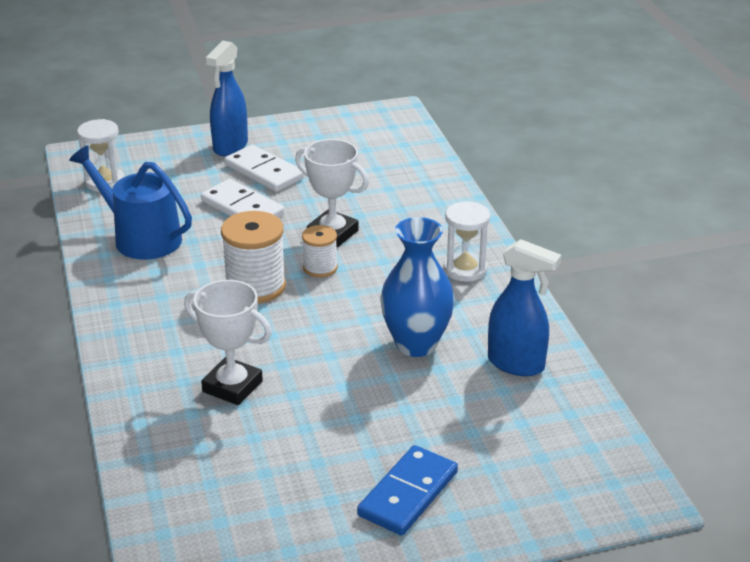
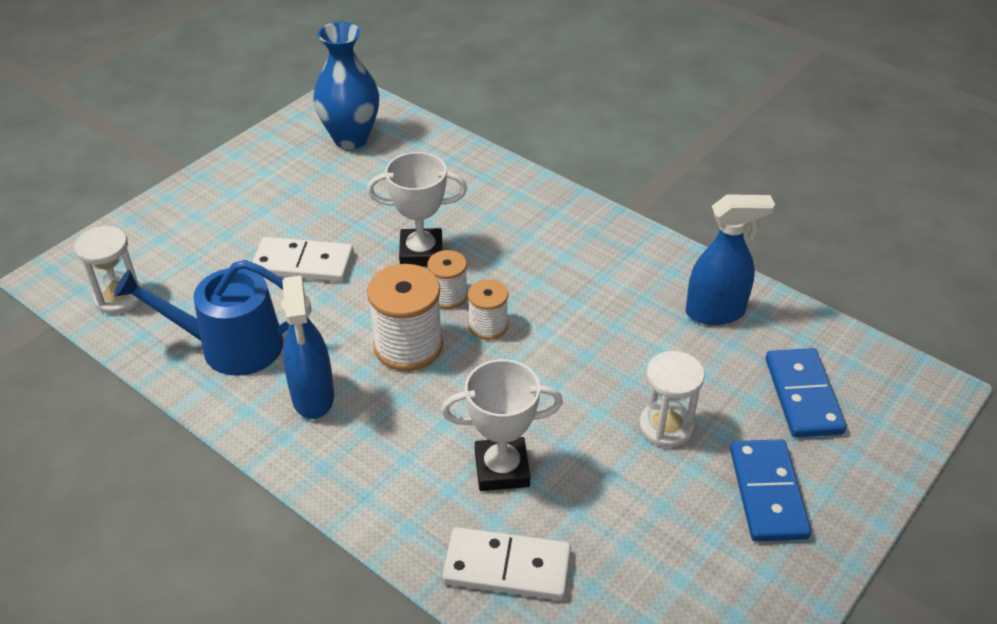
camera: 35 degrees left, 10 degrees up
blue spray bottle [205,40,248,156] -> blue spray bottle moved to [281,276,334,419]
white domino [225,145,304,192] -> white domino moved to [442,527,571,600]
blue vase [380,217,455,357] -> blue vase moved to [313,22,379,149]
white hourglass [443,201,490,282] -> white hourglass moved to [639,351,705,448]
none -> white spool [468,279,508,340]
none -> blue domino [766,348,846,438]

